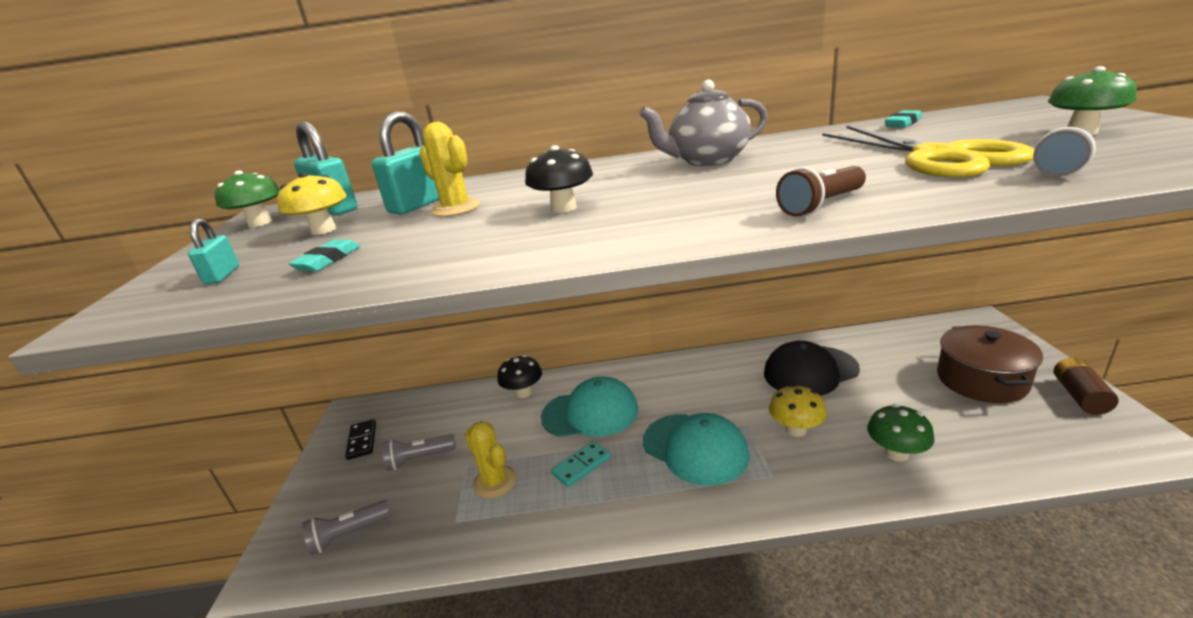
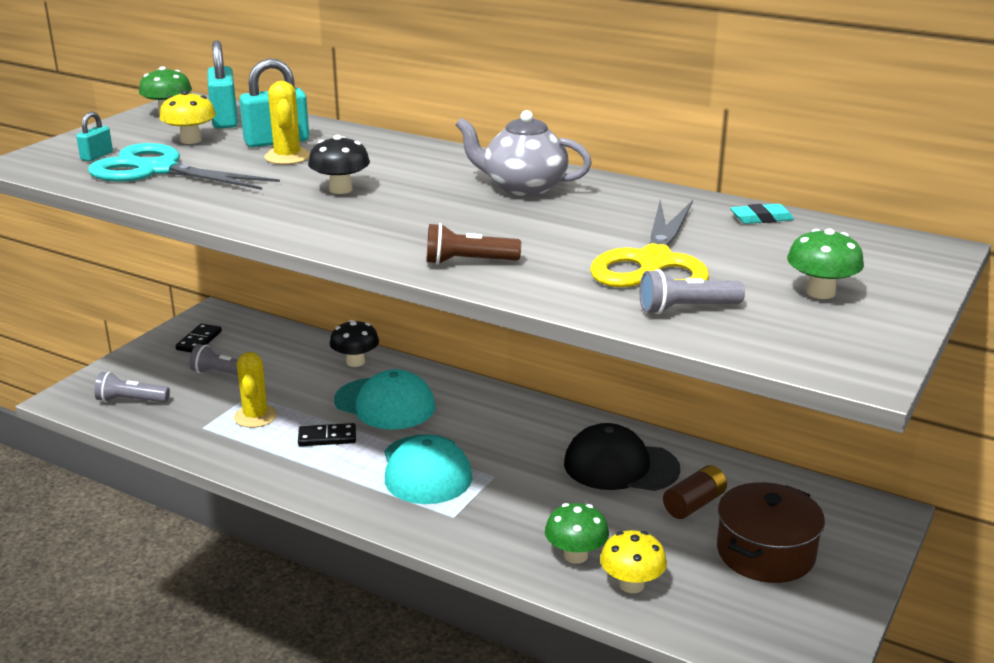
camera: 30 degrees right, 0 degrees up
turquoise eraser [288,239,360,271] -> turquoise scissors [88,143,280,190]
turquoise domino [551,441,611,487] -> black domino [298,423,356,446]
yellow mushroom [769,384,827,437] -> yellow mushroom moved to [600,530,667,593]
brown battery [1054,357,1118,415] -> brown battery moved to [663,465,727,519]

